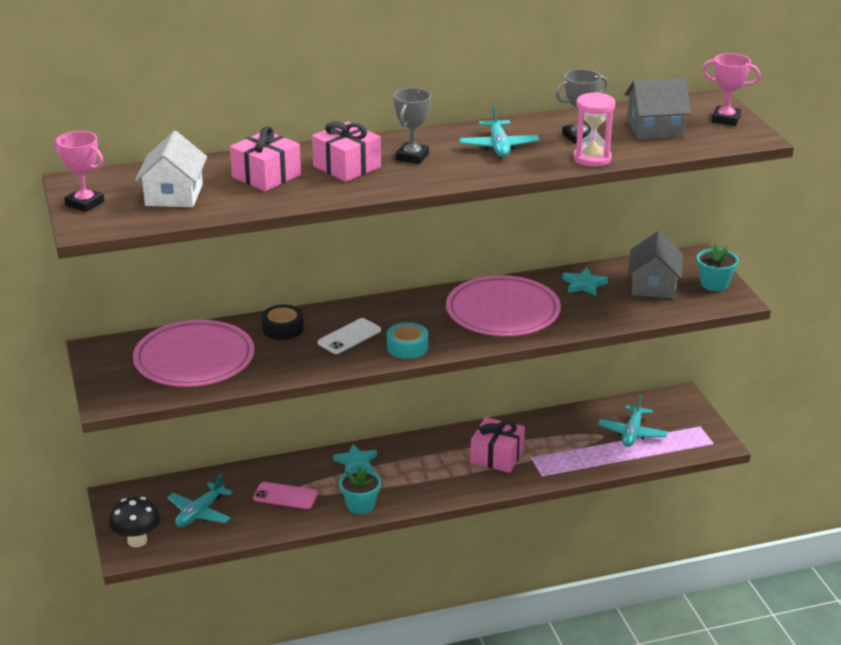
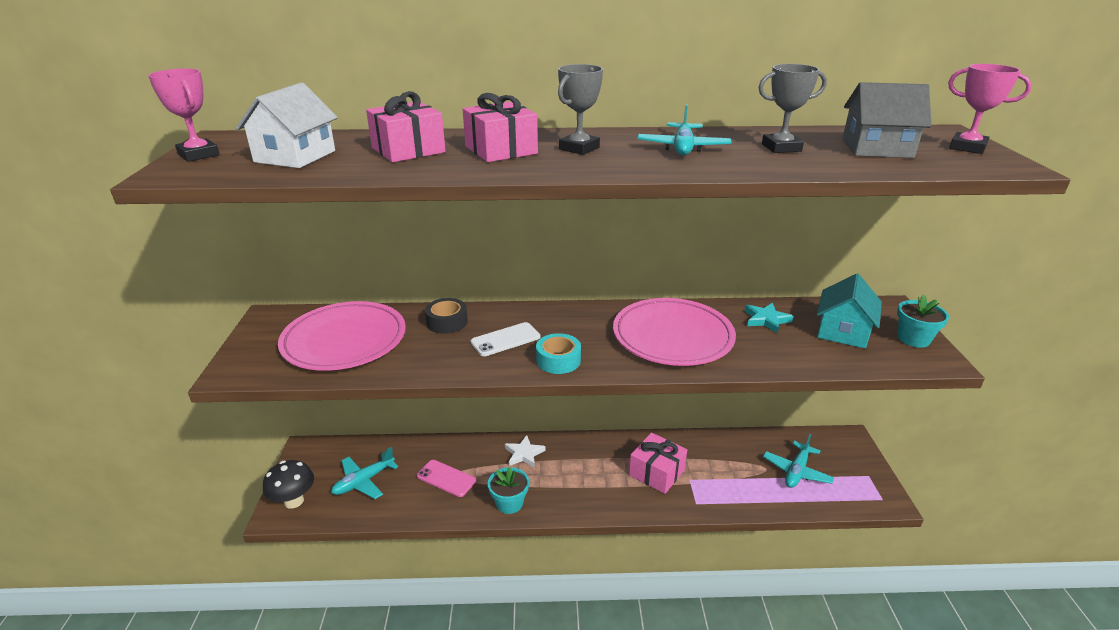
camera: 15 degrees right, 0 degrees up
turquoise star [333,444,377,473] -> white star [505,435,545,467]
pink hourglass [573,92,615,167] -> none
grey house [628,231,683,299] -> turquoise house [817,274,882,348]

